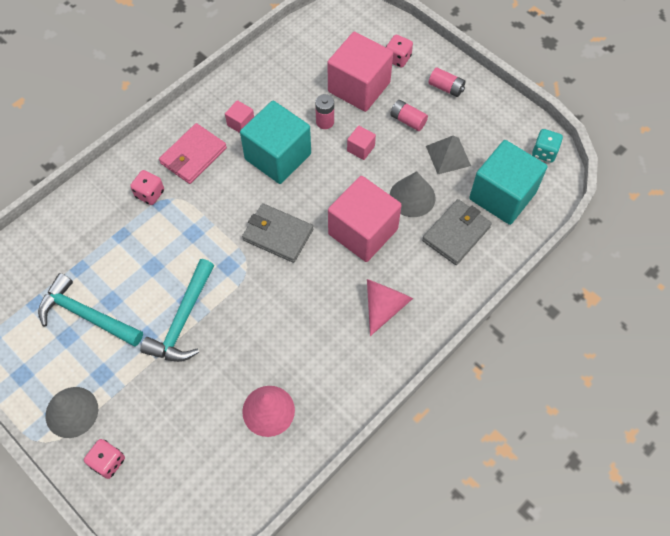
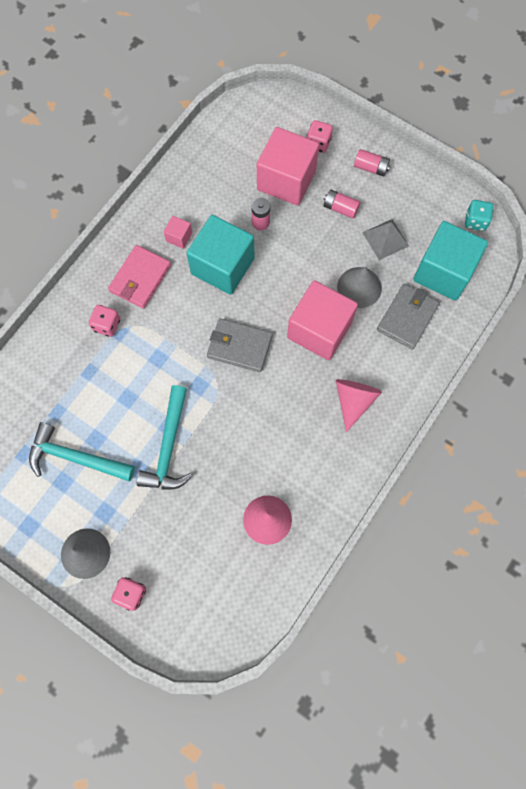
camera: 10 degrees left, 10 degrees up
pink cube [347,126,376,160] -> none

